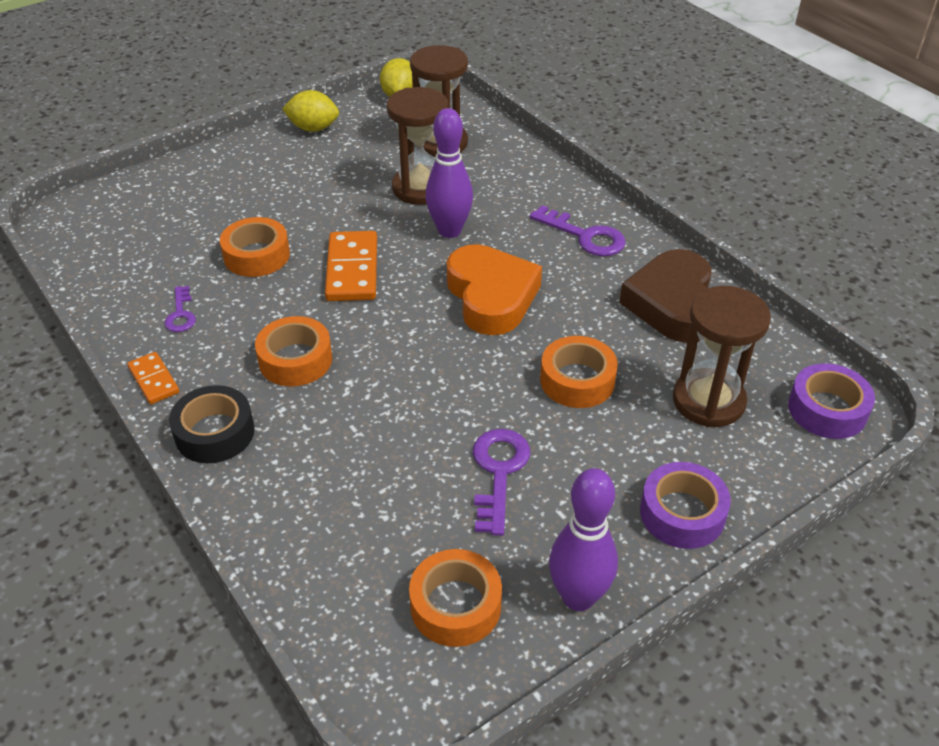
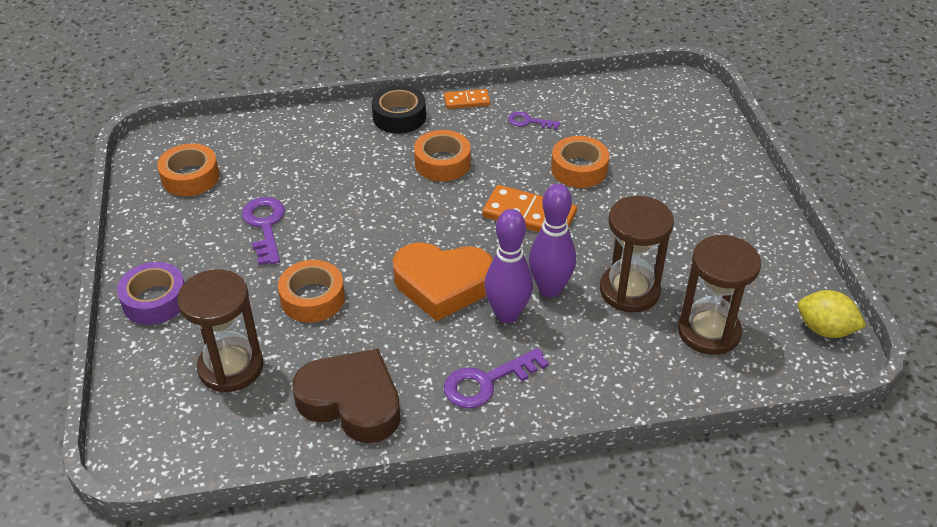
camera: 115 degrees right, 0 degrees up
yellow lemon [282,90,339,132] -> none
purple key [473,429,530,536] -> purple key turned 135 degrees counterclockwise [242,197,285,265]
purple bowling pin [549,468,618,611] -> purple bowling pin moved to [484,209,533,323]
purple tape [788,363,875,439] -> none

